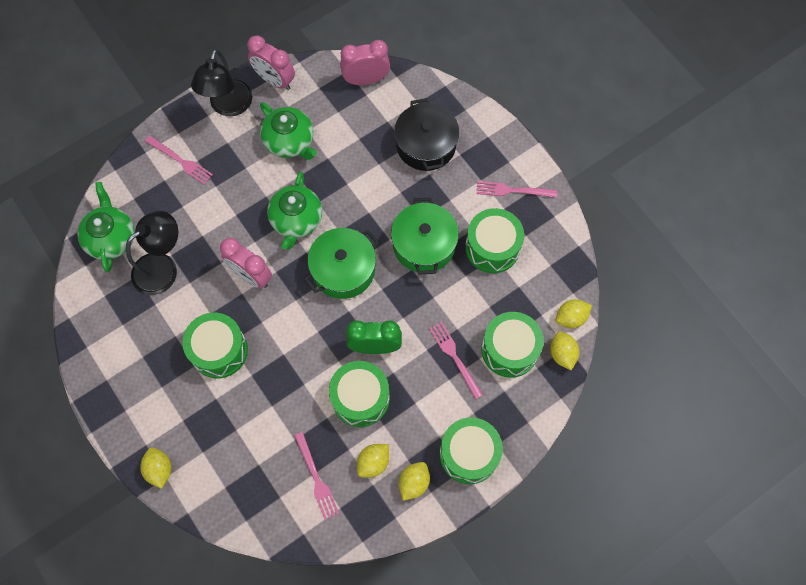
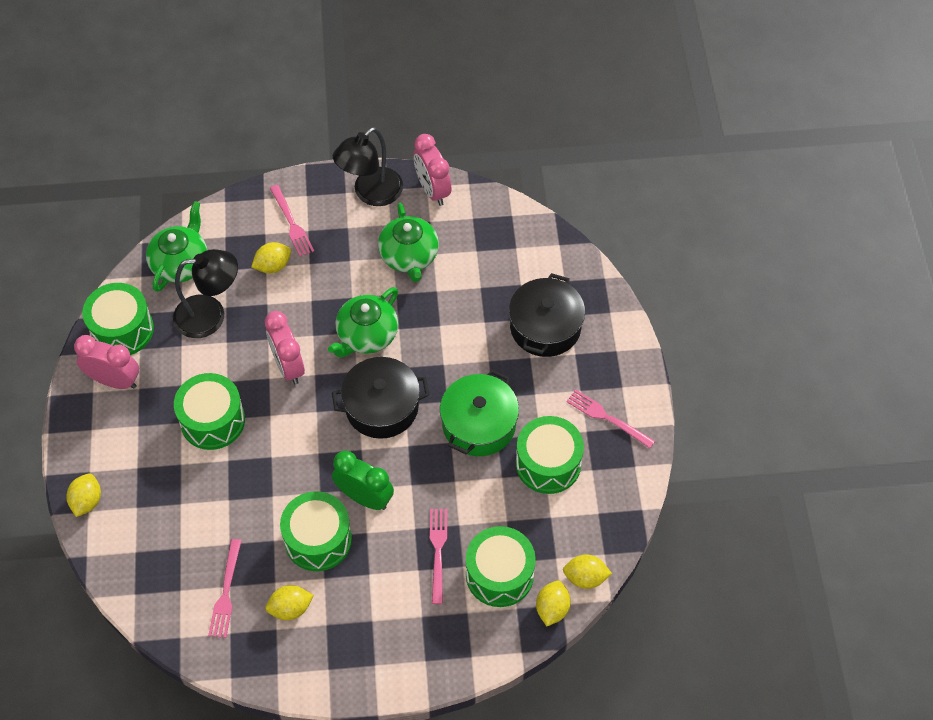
camera: 30 degrees right, 10 degrees down
green pot [304,228,379,299] -> black pot [332,357,430,439]
pink clock [340,40,390,85] -> pink clock moved to [74,335,139,389]
yellow lemon [399,462,430,501] -> yellow lemon moved to [251,242,291,273]
green drum [440,417,503,484] -> green drum moved to [82,283,154,355]

